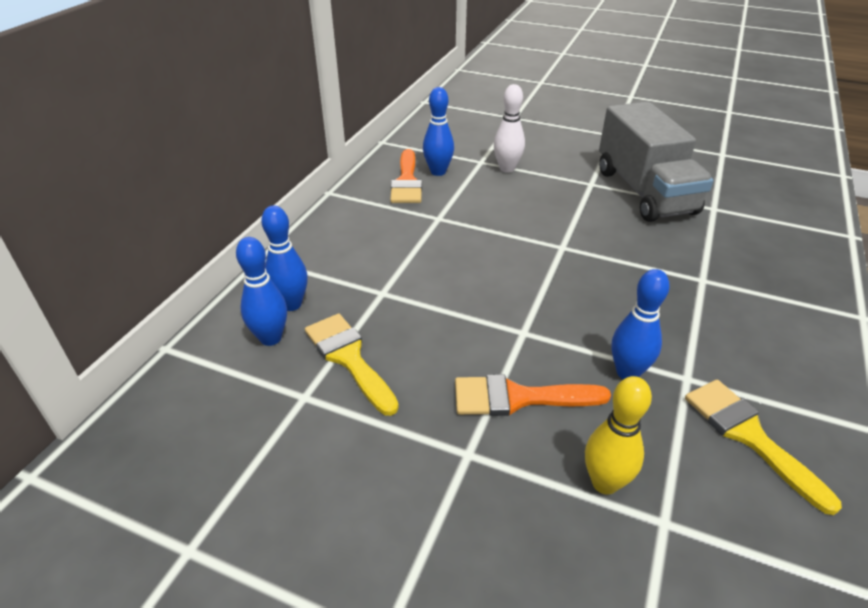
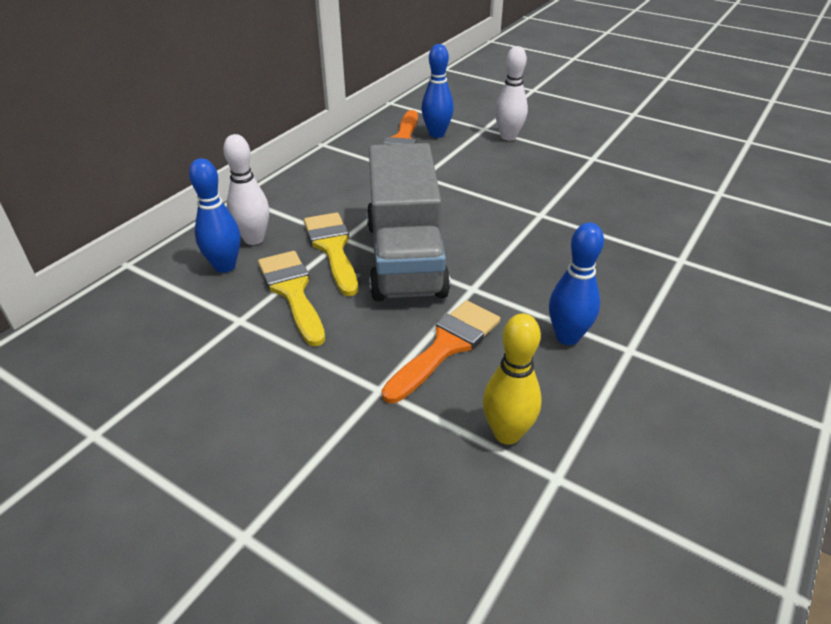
camera: 10 degrees right, 0 degrees up
blue bowling pin [261,205,308,311] -> white bowling pin [223,134,269,245]
orange brush [455,374,611,416] -> orange brush turned 120 degrees clockwise [382,300,500,403]
grey truck [599,102,714,222] -> grey truck moved to [367,143,450,301]
yellow brush [685,380,842,515] -> yellow brush moved to [304,212,358,296]

